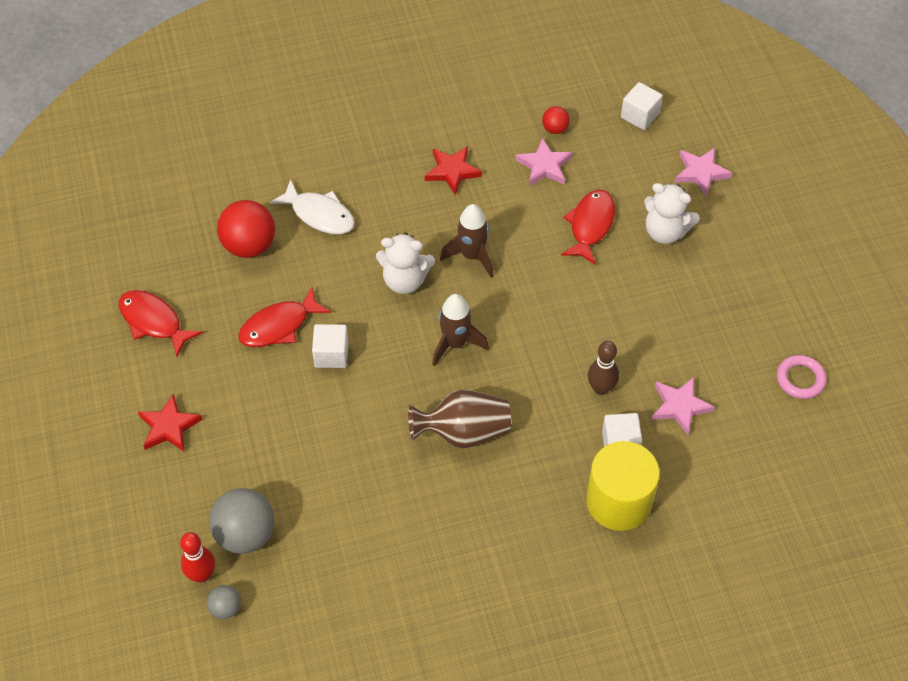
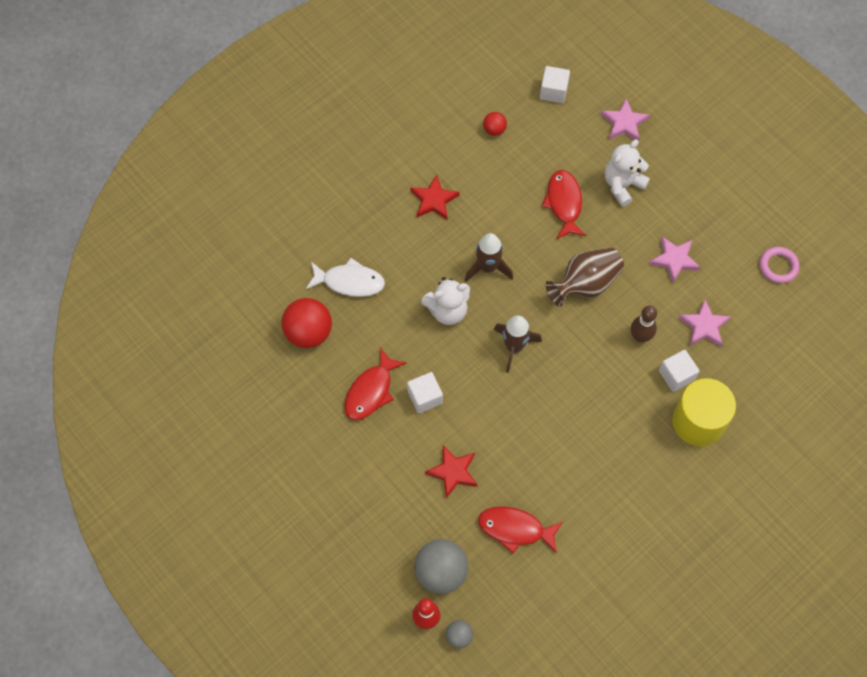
camera: 25 degrees left, 10 degrees up
red fish [119,290,203,356] -> red fish moved to [478,506,563,554]
red star [138,394,203,452] -> red star moved to [425,445,477,499]
brown vase [408,390,511,449] -> brown vase moved to [545,248,624,307]
pink star [515,138,573,186] -> pink star moved to [649,236,701,283]
white teddy bear [644,183,700,244] -> white teddy bear turned 135 degrees clockwise [605,139,650,207]

